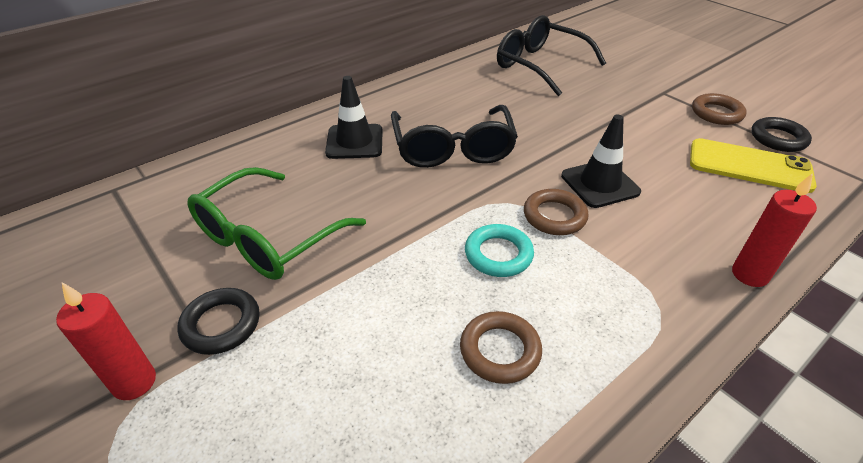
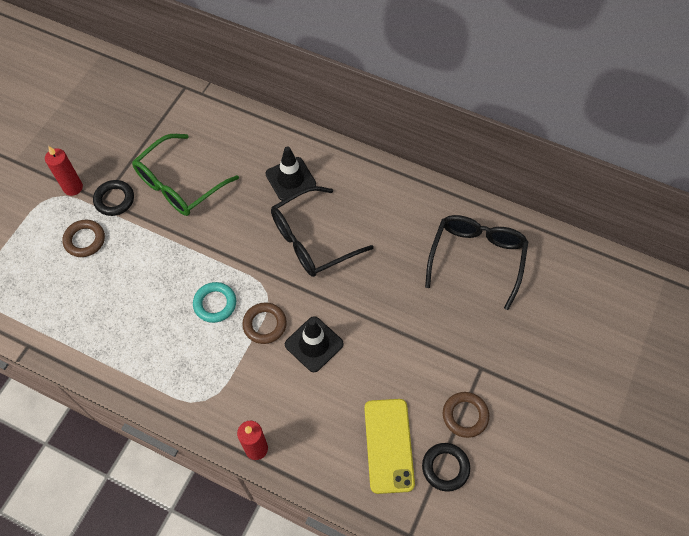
camera: 65 degrees right, 20 degrees up
green glasses [187,167,366,280] -> green glasses turned 60 degrees counterclockwise [132,134,239,216]
brown ring [460,311,542,384] -> brown ring moved to [62,220,105,257]

